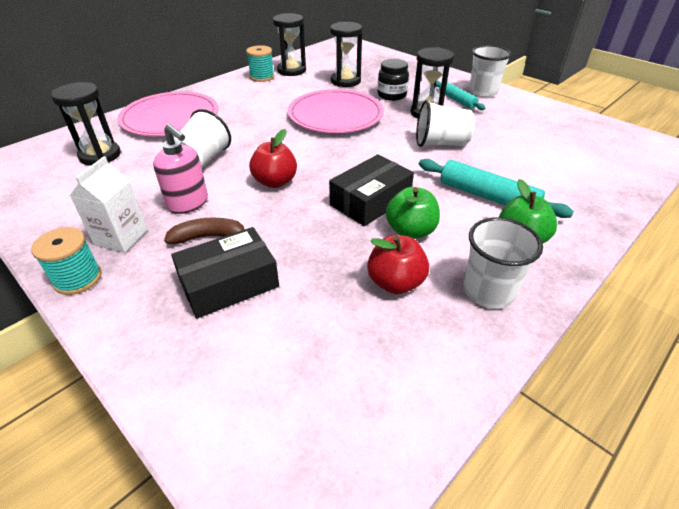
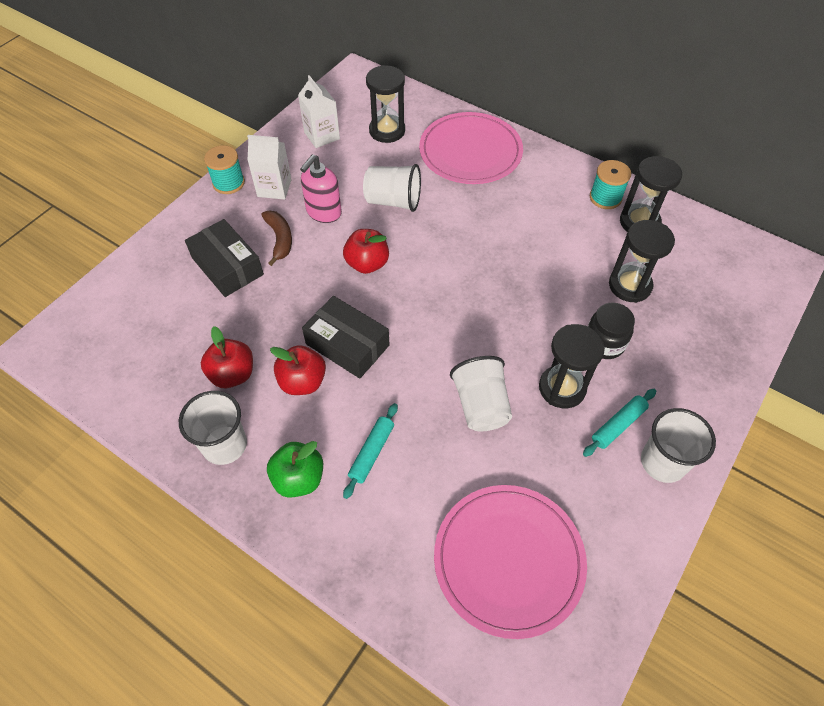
camera: 80 degrees right, 15 degrees up
pink plate [288,89,384,133] -> pink plate moved to [434,485,587,639]
green apple [386,187,440,239] -> red apple [270,345,326,395]
turquoise rolling pin [419,159,574,218] -> turquoise rolling pin [343,403,398,499], size x0.63
none -> white carton [298,75,340,148]

